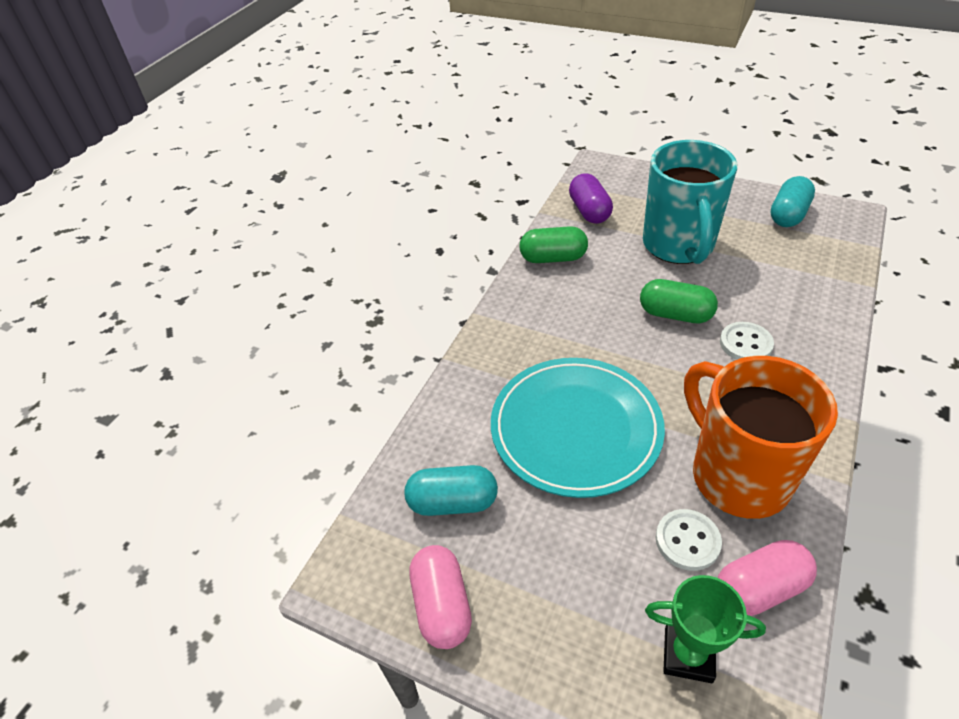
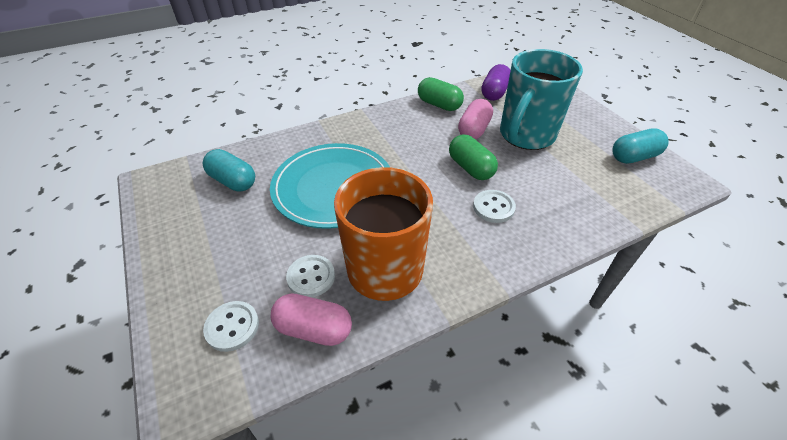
camera: 35 degrees right, 0 degrees up
pink capsule [410,545,472,649] -> pink capsule moved to [458,99,493,139]
green trophy [645,575,766,683] -> white button [203,301,259,352]

